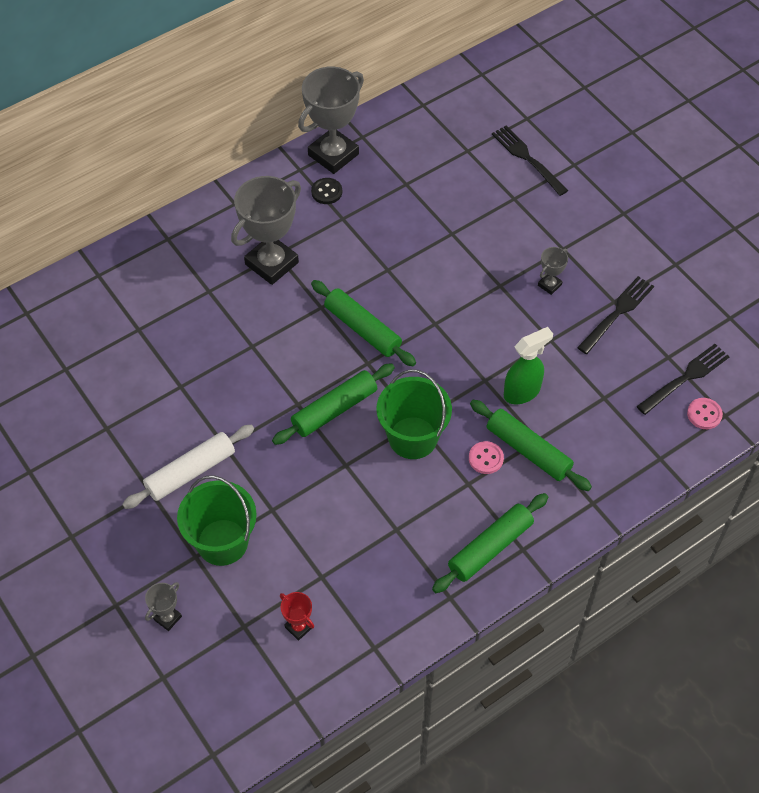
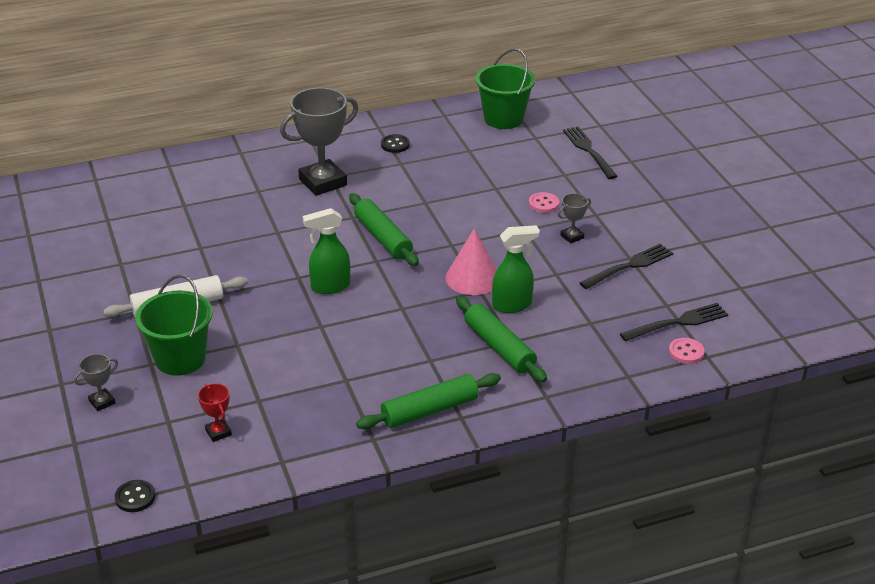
camera: 15 degrees right, 20 degrees down
green rolling pin [272,363,395,445] -> green spray bottle [303,208,350,294]
grey trophy [298,66,364,174] -> none
green bucket [376,369,452,459] -> green bucket moved to [475,48,535,129]
pink button [469,441,504,474] -> pink button moved to [529,192,559,213]
none -> black button [115,480,155,512]
none -> pink cone [445,229,497,295]

